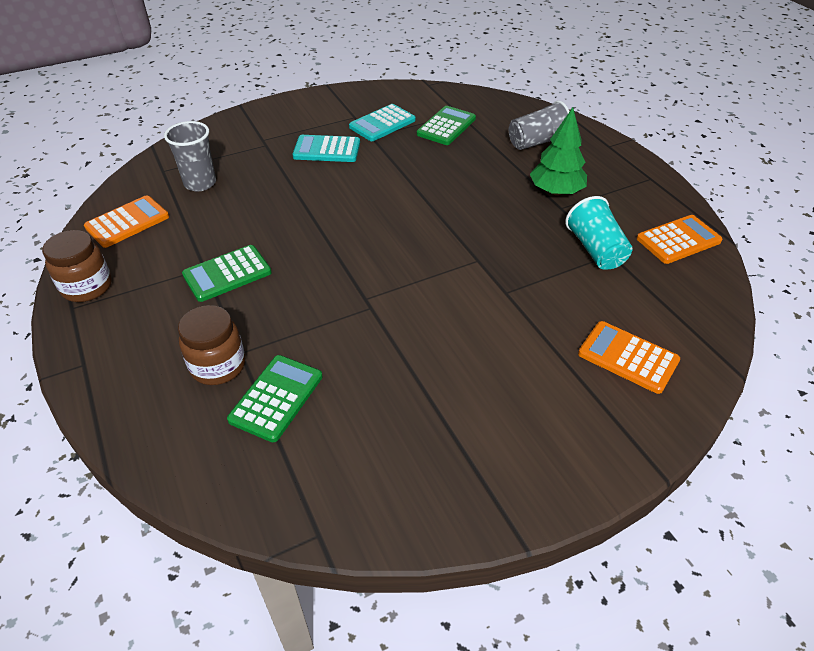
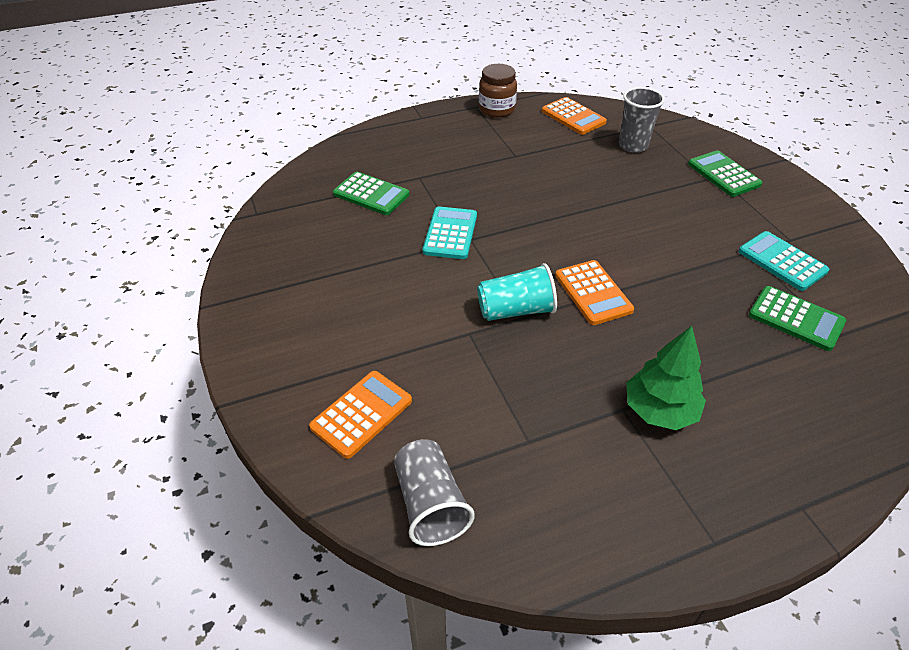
camera: 95 degrees right, 0 degrees up
brown jar [178,305,245,385] -> none
green calculator [182,245,272,302] -> green calculator moved to [688,150,762,197]
turquoise calculator [293,135,360,162] -> turquoise calculator moved to [423,206,477,259]
grey cup [509,101,570,150] -> grey cup moved to [394,440,475,546]
turquoise cup [565,196,633,270] -> turquoise cup moved to [477,263,557,321]
orange calculator [637,215,722,264] -> orange calculator moved to [555,260,634,325]

